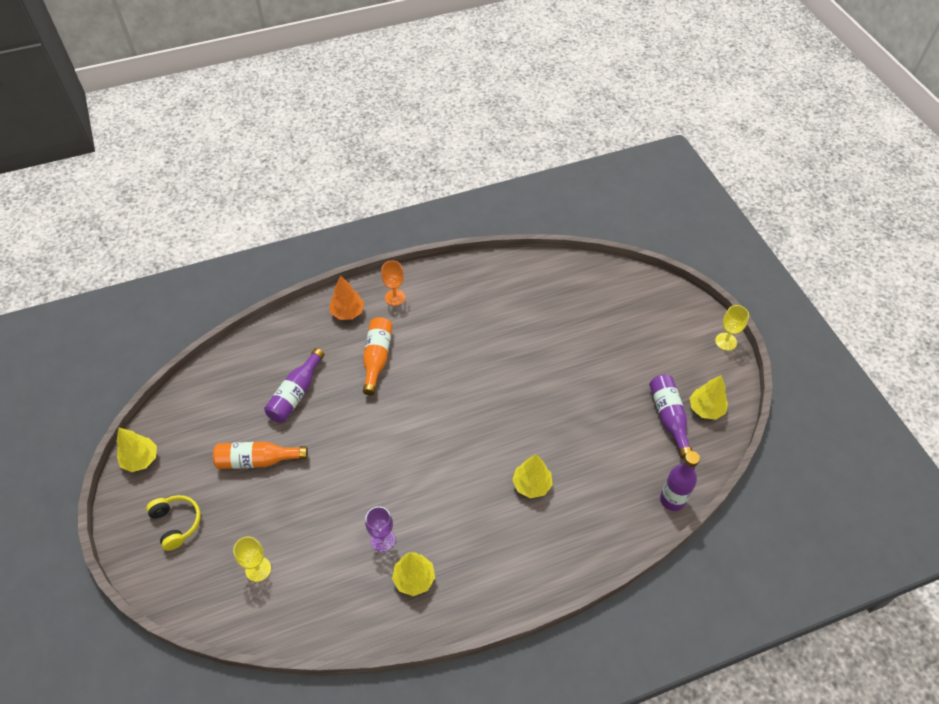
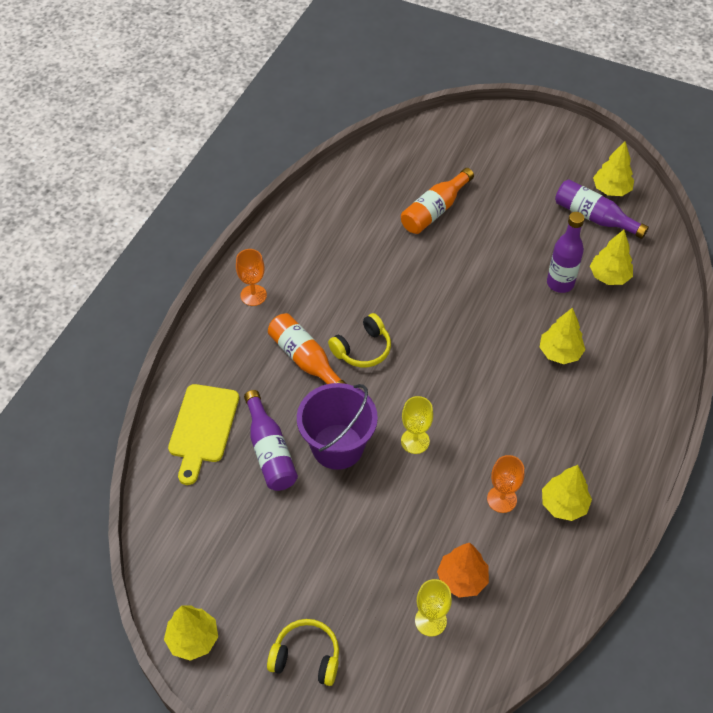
camera: 45 degrees left, 0 degrees up
orange bottle [213,442,308,469] -> orange bottle moved to [401,168,474,234]
orange tree [329,276,364,320] -> orange tree moved to [437,543,489,598]
purple goblet [365,506,395,552] -> orange goblet [487,455,524,513]
purple bottle [660,451,700,511] -> purple bottle moved to [547,212,585,293]
yellow goblet [715,305,749,351] -> yellow goblet moved to [401,396,433,454]
none -> yellow cutting board [168,384,239,485]
none -> purple bucket [297,383,378,470]
none -> yellow headphones [328,313,391,367]
none -> yellow tree [590,230,633,285]

